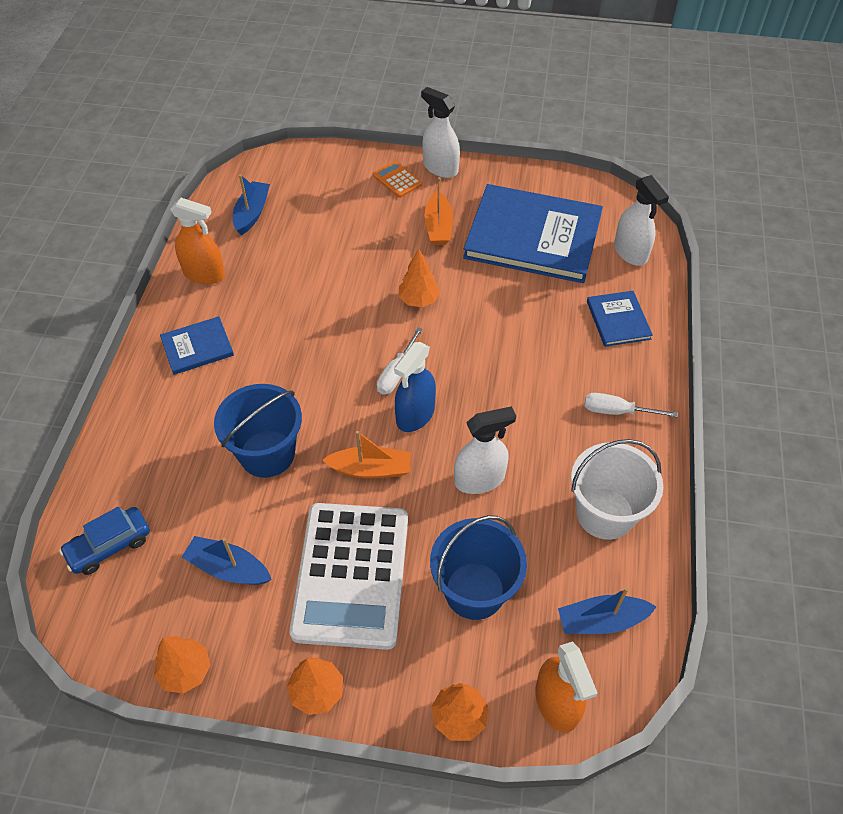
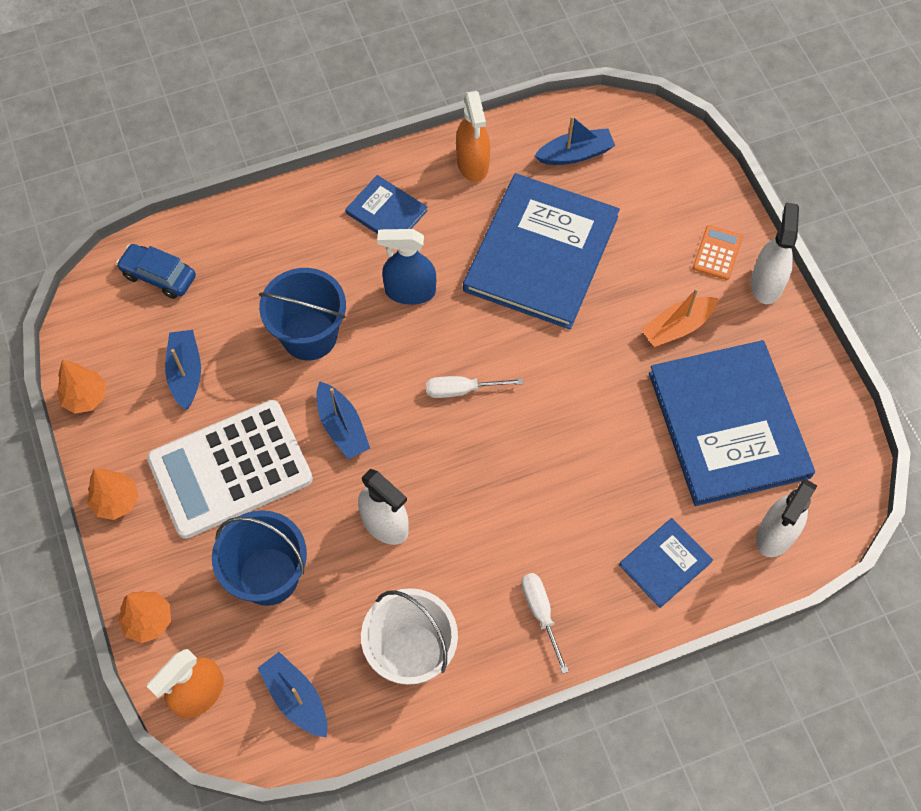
camera: 60 degrees right, 10 degrees up
orange boat [322,431,411,479] -> blue boat [316,381,370,459]
blue spray bottle [394,342,436,432] -> blue spray bottle moved to [377,229,436,305]
orange tree [399,249,440,307] -> none
none -> blue book [463,173,620,329]

